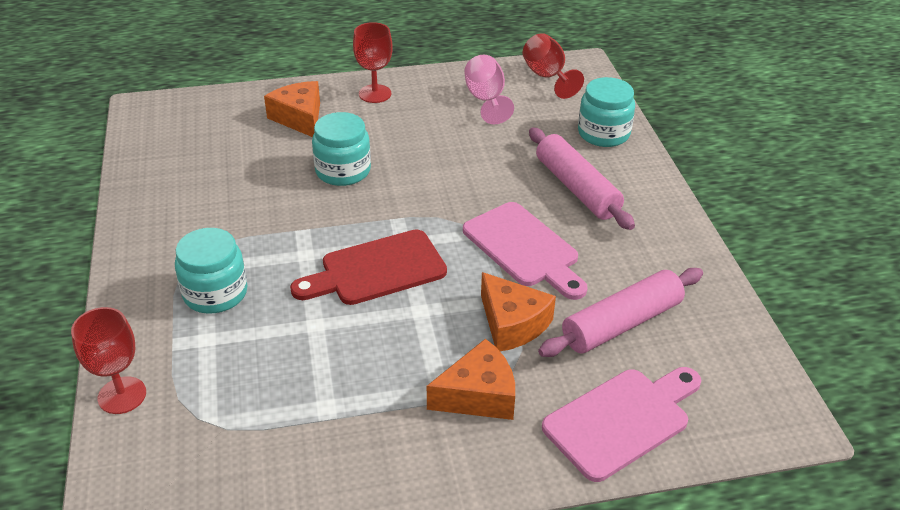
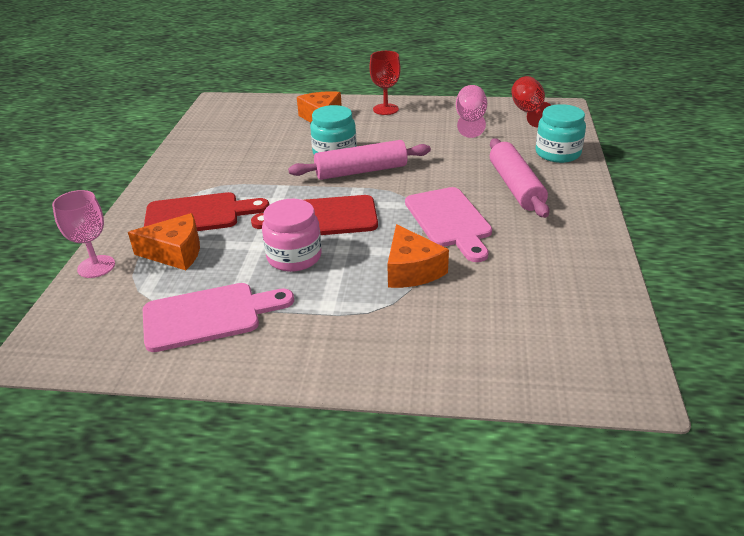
camera: 20 degrees right, 5 degrees down
red goblet [71,307,146,414] -> pink goblet [52,190,115,278]
turquoise jar [175,228,247,314] -> red cutting board [144,192,269,231]
orange cheese [427,339,515,420] -> orange cheese moved to [128,213,200,270]
pink rolling pin [538,268,703,357] -> pink rolling pin moved to [288,140,431,180]
pink cutting board [542,367,701,482] -> pink cutting board moved to [143,283,294,352]
none -> pink jar [262,199,322,272]

